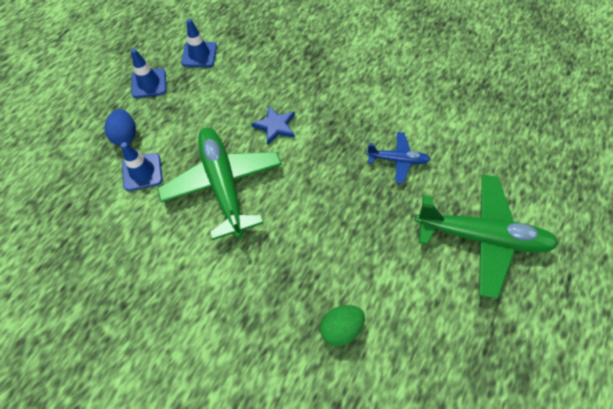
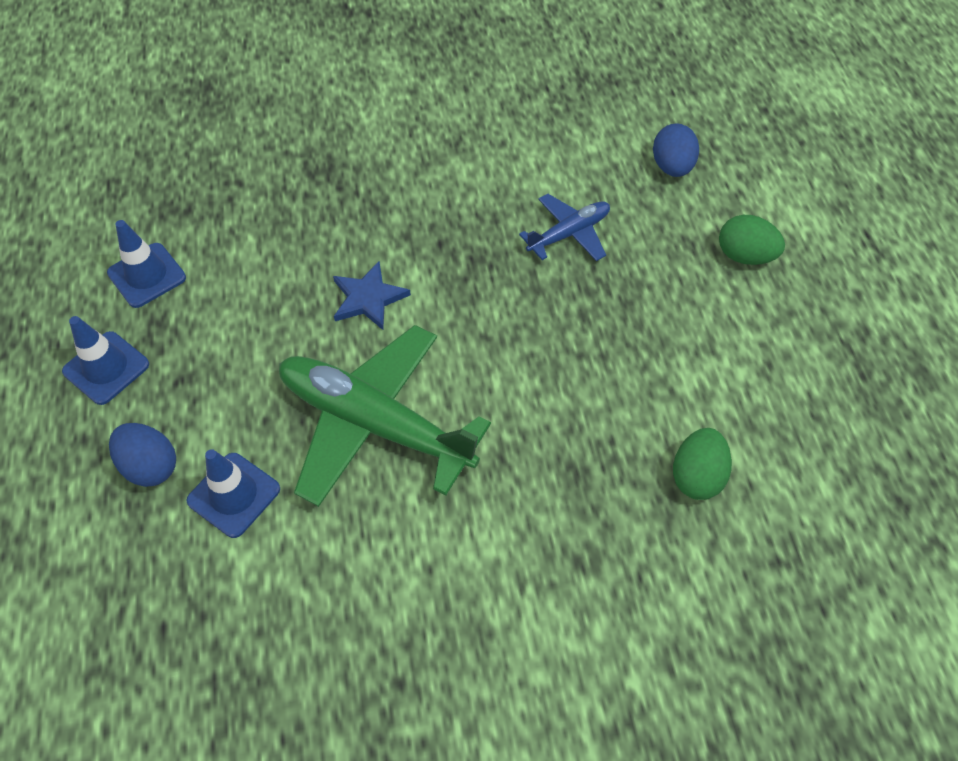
camera: 40 degrees left, 5 degrees down
green plane [415,174,558,299] -> green egg [719,215,785,265]
none -> blue egg [653,123,699,177]

